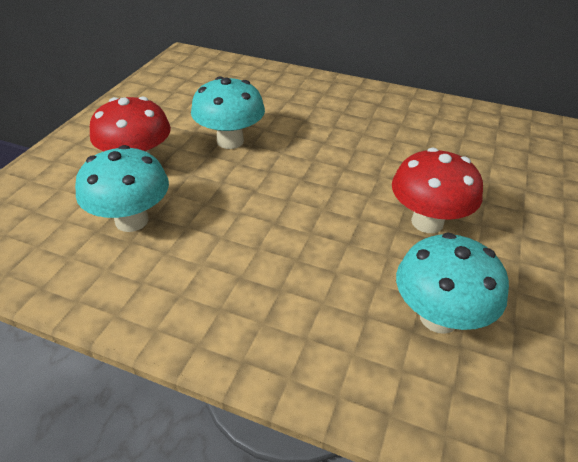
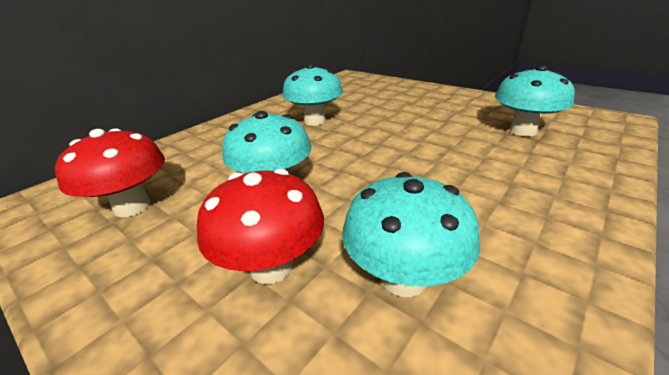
camera: 70 degrees left, 10 degrees down
red mushroom [392,147,483,233] -> red mushroom moved to [55,128,165,217]
none -> turquoise mushroom [282,64,343,126]

